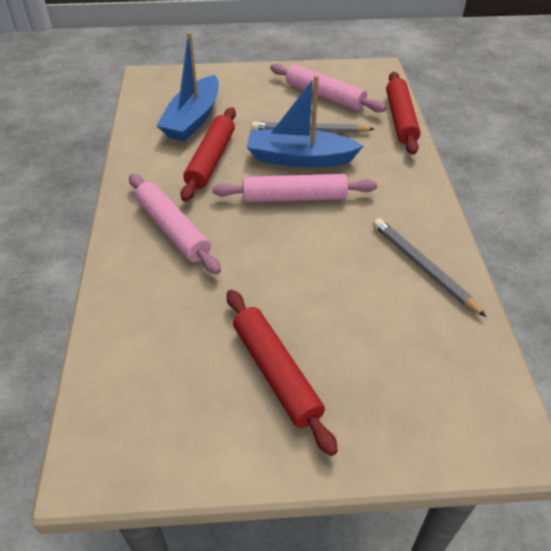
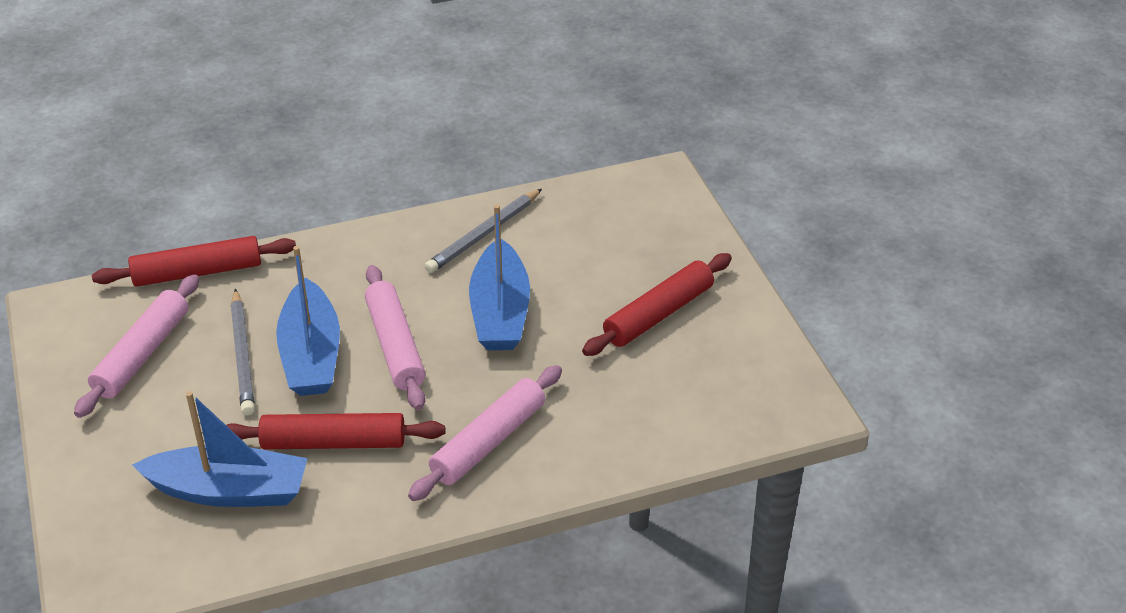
camera: 105 degrees left, 5 degrees down
none -> blue boat [469,205,530,350]

